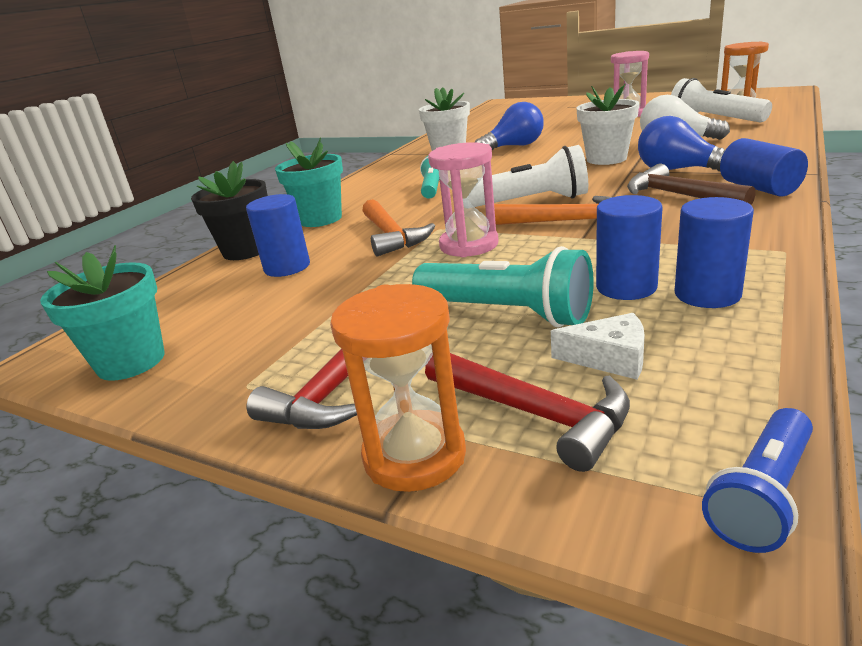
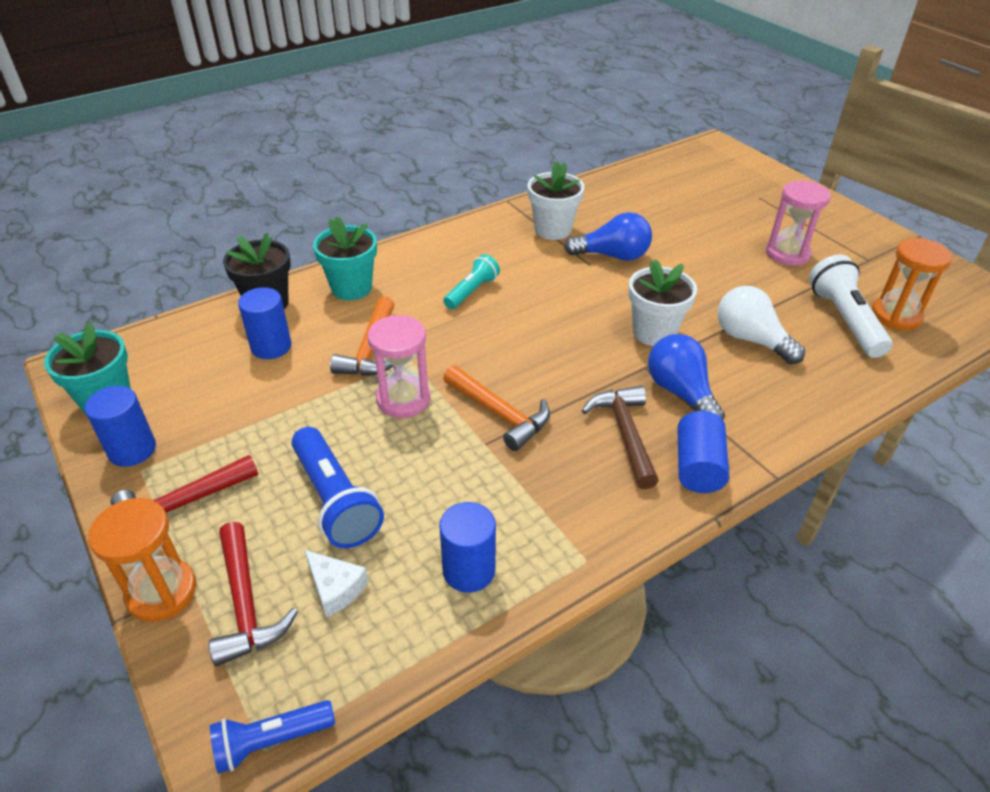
camera: 25 degrees right, 15 degrees up
turquoise flashlight [412,246,594,327] -> blue flashlight [291,427,384,548]
white flashlight [469,145,588,207] -> none
blue cylinder [596,195,663,300] -> blue cylinder moved to [84,386,156,467]

